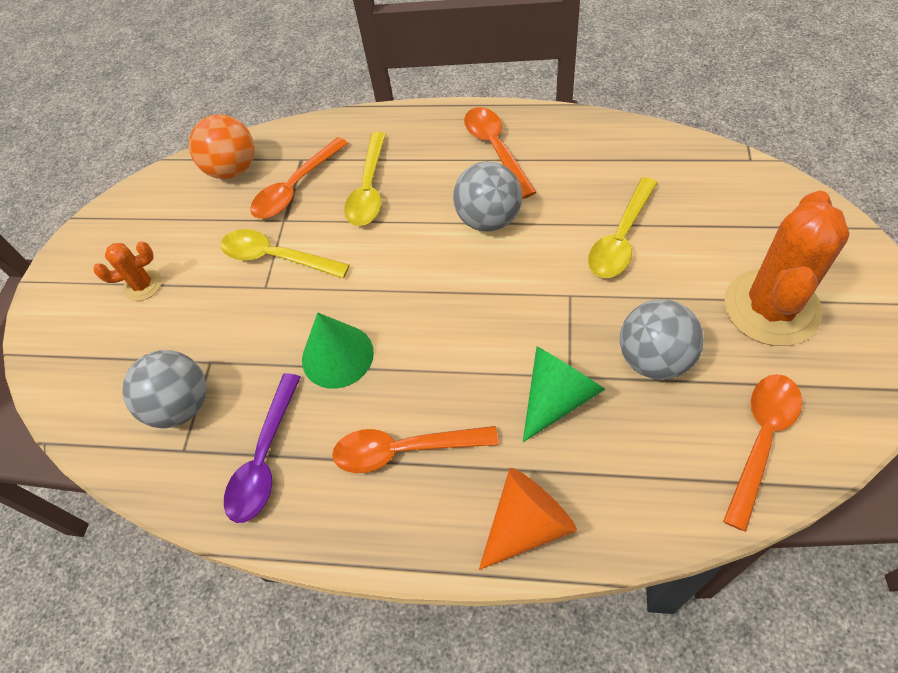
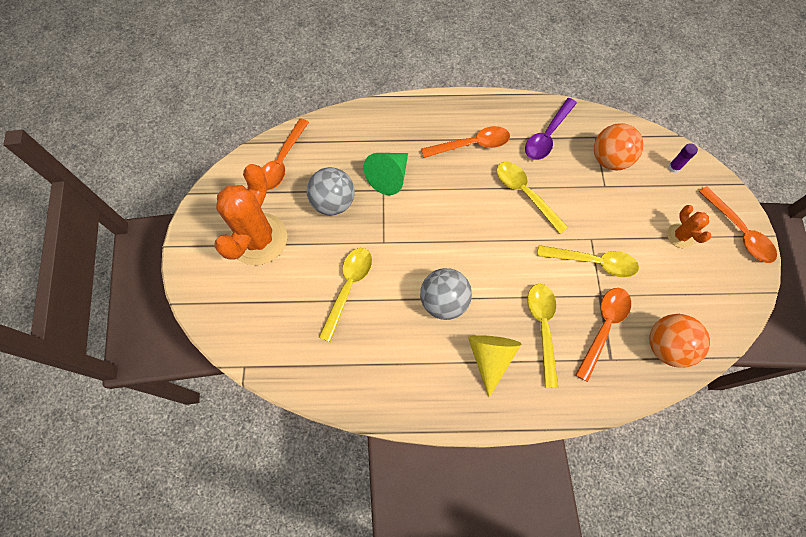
camera: 165 degrees right, 10 degrees up
orange cactus [94,241,162,301] -> orange cactus turned 75 degrees counterclockwise [667,205,711,248]
grey ball [122,350,207,429] -> orange ball [594,123,644,171]
purple spoon [224,373,301,523] -> purple spoon turned 150 degrees counterclockwise [525,98,577,160]
green cone [302,312,374,389] -> yellow spoon [496,162,568,234]
orange spoon [464,107,536,199] -> orange spoon moved to [698,186,777,263]
orange cone [479,468,577,570] -> none
none -> yellow cone [468,335,521,398]
none -> purple glue stick [668,143,698,173]

